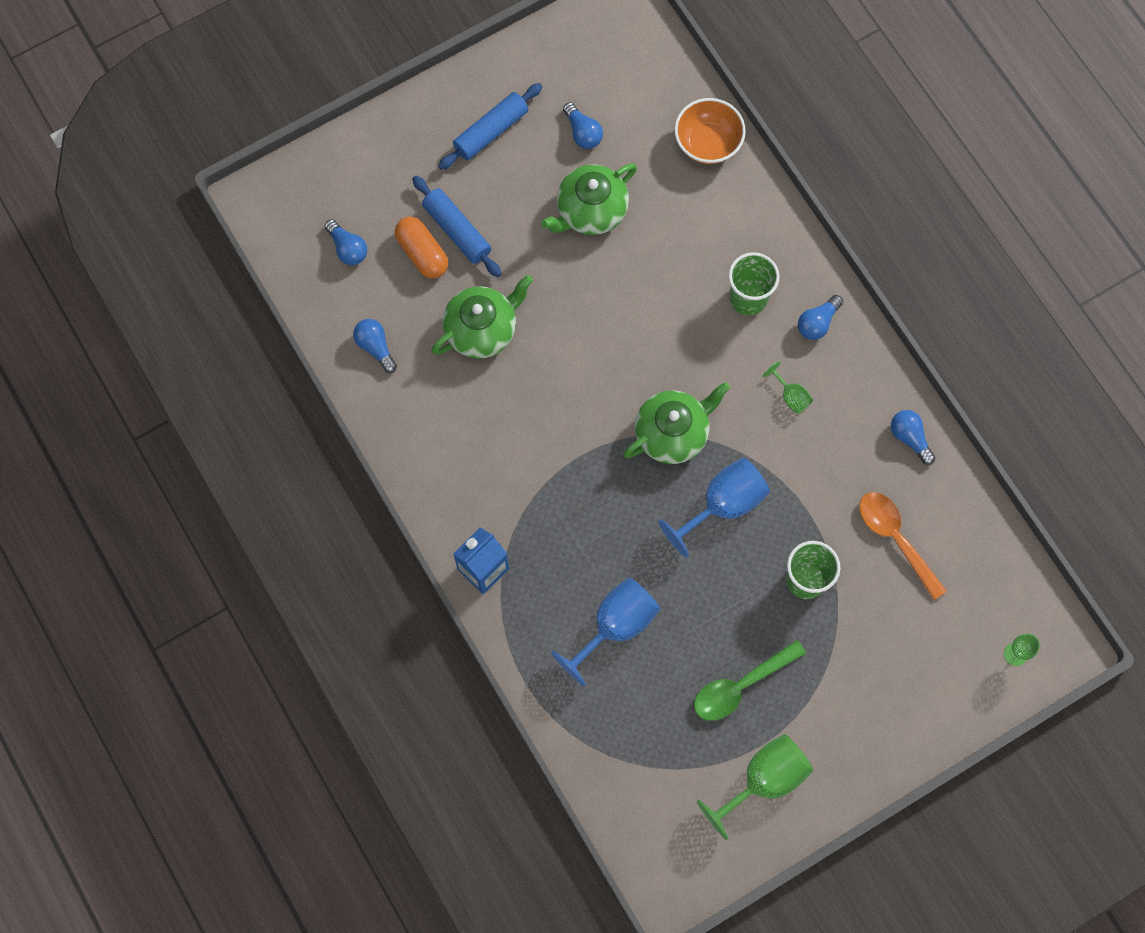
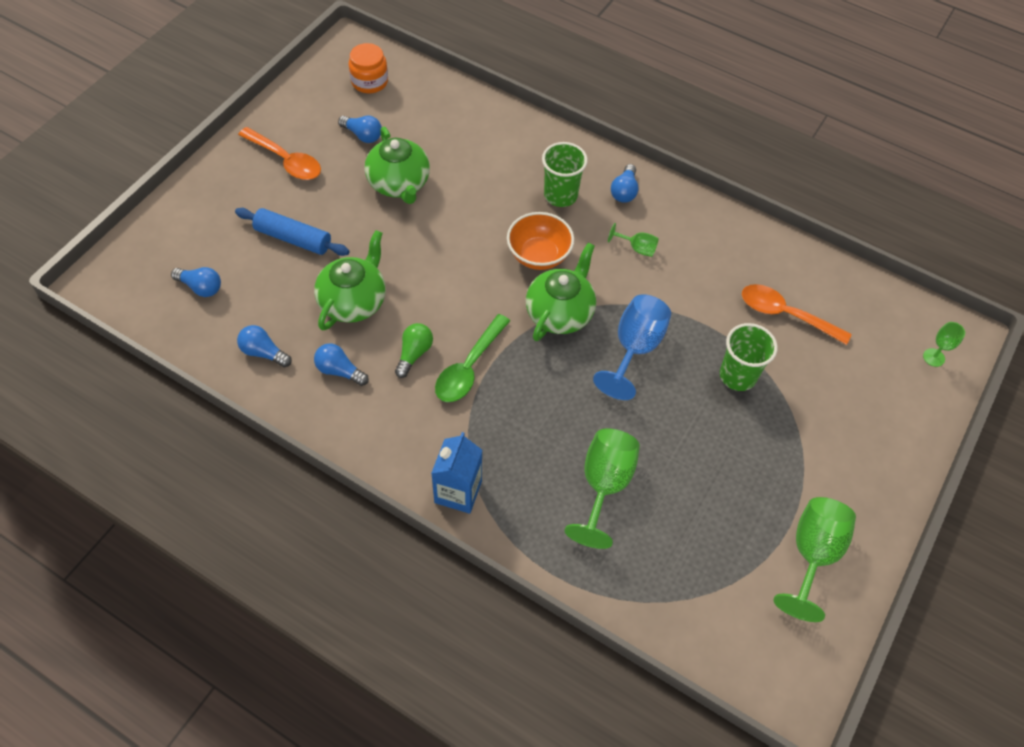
camera: 30 degrees left, 15 degrees down
orange capsule [395,217,448,279] -> none
blue rolling pin [438,83,542,170] -> orange spoon [238,127,321,180]
green teapot [541,163,637,235] -> green teapot turned 45 degrees counterclockwise [365,127,430,204]
blue goblet [551,577,660,687] -> green goblet [564,428,640,549]
orange bowl [674,98,746,164] -> orange bowl moved to [507,212,574,270]
green spoon [694,640,806,721] -> green spoon moved to [435,314,510,402]
blue light bulb [891,410,935,465] -> blue light bulb moved to [314,343,369,386]
none -> orange jar [349,43,388,93]
none -> green light bulb [395,323,433,378]

